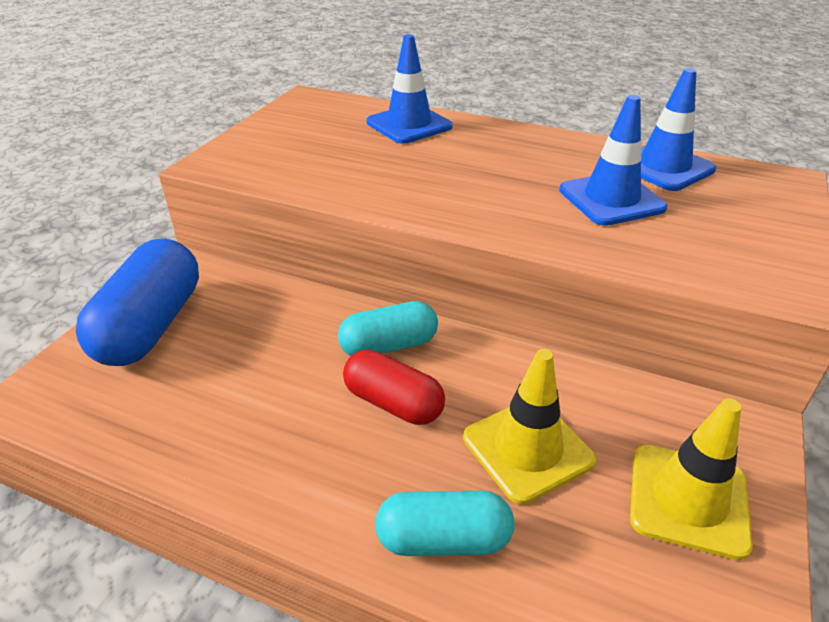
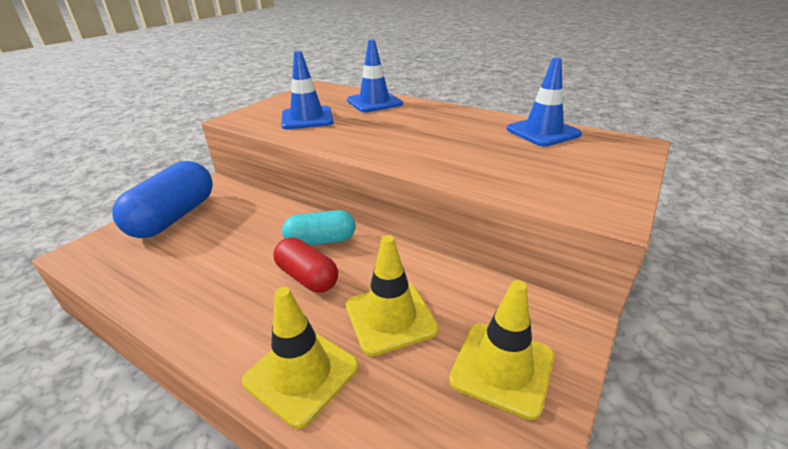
camera: 10 degrees right, 5 degrees down
turquoise capsule [375,491,514,556] -> yellow traffic cone [242,287,359,428]
blue traffic cone [559,95,667,226] -> blue traffic cone moved to [281,51,334,129]

